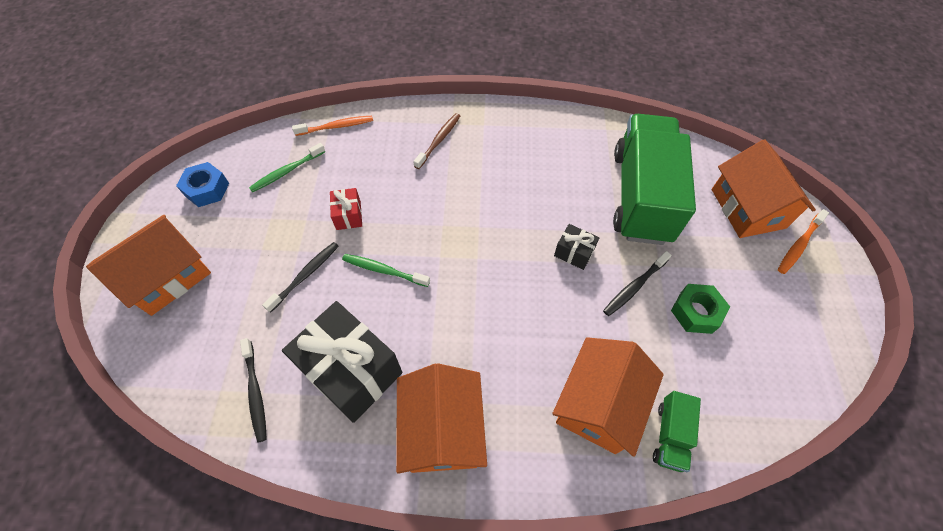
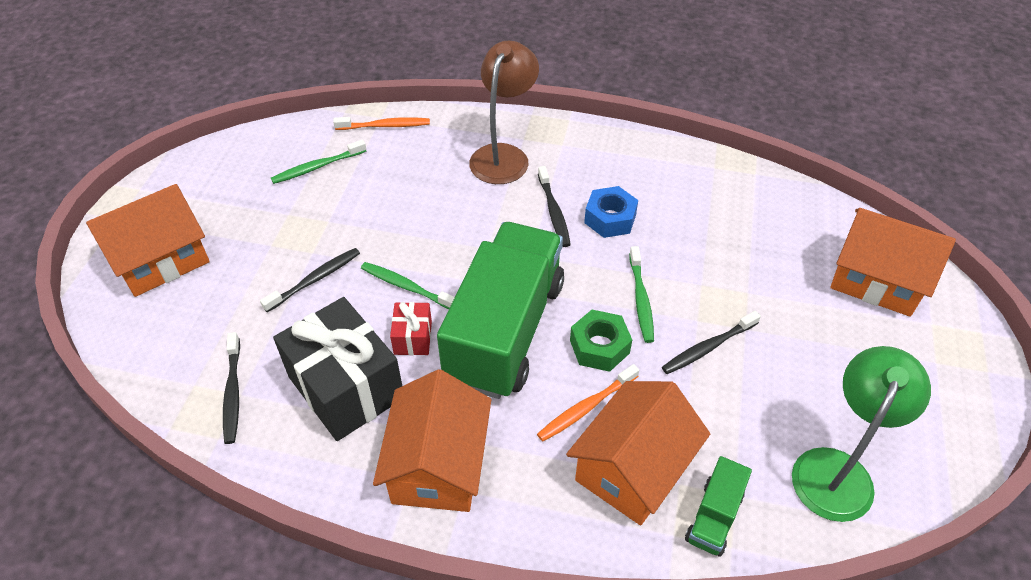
camera: 10 degrees right, 10 degrees down
blue nut [176,162,229,207] -> blue nut moved to [584,186,638,238]
red gift [330,188,362,230] -> red gift moved to [390,302,432,355]
brown toothbrush [413,113,460,169] -> brown lamp [469,40,539,184]
black gift [554,224,599,270] -> green toothbrush [629,246,654,343]
green truck [613,114,696,245] -> green truck moved to [437,222,564,399]
green nut [671,284,730,334] -> green nut moved to [570,310,632,372]
orange house [712,139,816,238] -> orange house turned 60 degrees counterclockwise [830,208,956,317]
orange toothbrush [778,209,829,274] -> orange toothbrush moved to [537,364,639,442]
none -> black toothbrush [538,166,571,247]
none -> green lamp [792,346,931,522]

